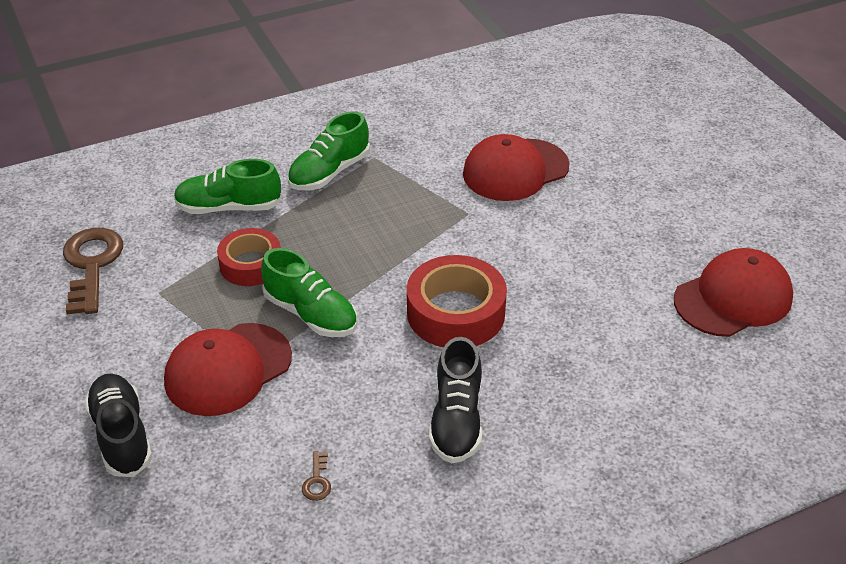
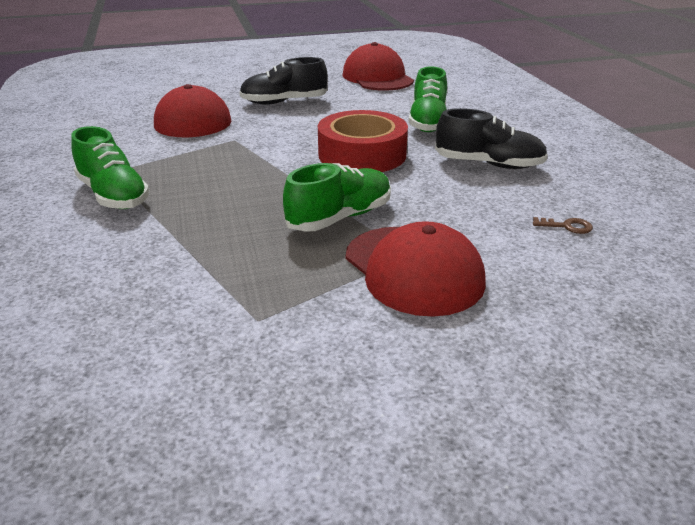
camera: 80 degrees left, 10 degrees down
brown key [63,228,123,314] -> none
black shoe [85,373,152,477] -> black shoe moved to [239,57,327,105]
green shoe [174,159,282,214] -> green shoe moved to [408,66,447,132]
red tape [217,228,281,286] -> none

